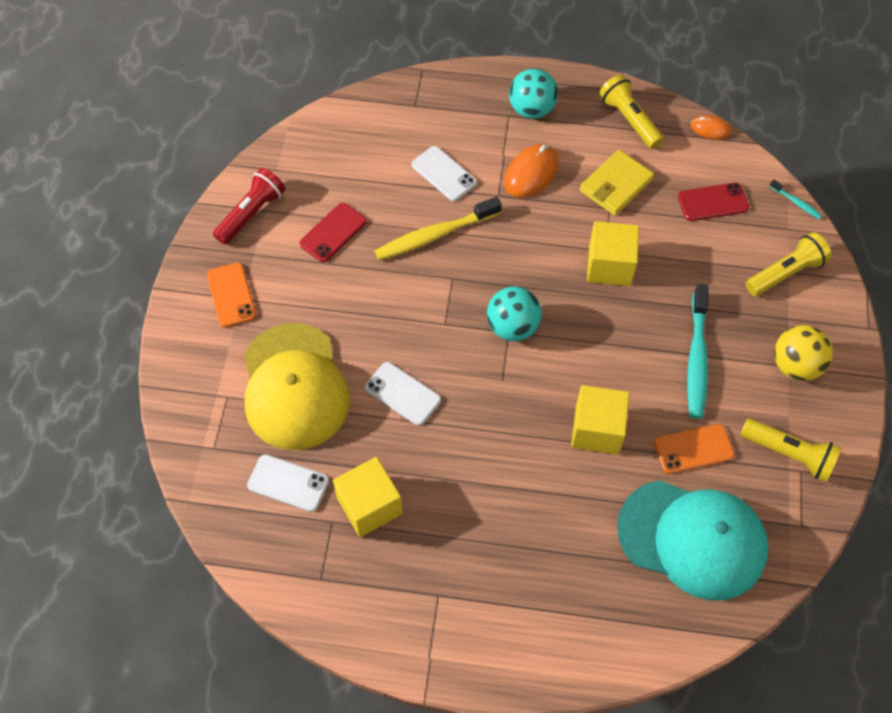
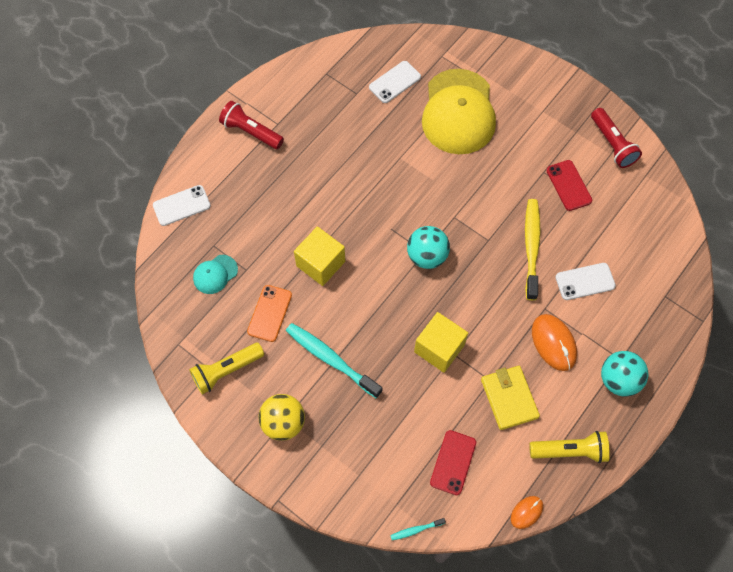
camera: 120 degrees right, 5 degrees up
orange phone [207,263,256,328] -> none
yellow cap [244,323,350,450] -> yellow cap turned 105 degrees counterclockwise [422,69,496,154]
yellow cube [333,457,403,537] -> none
white phone [365,362,441,426] -> white phone moved to [153,185,211,226]
turquoise cap [617,480,768,600] -> turquoise cap [193,255,238,294], size x0.44
yellow flashlight [745,232,831,296] -> none
none -> red flashlight [219,101,284,149]

